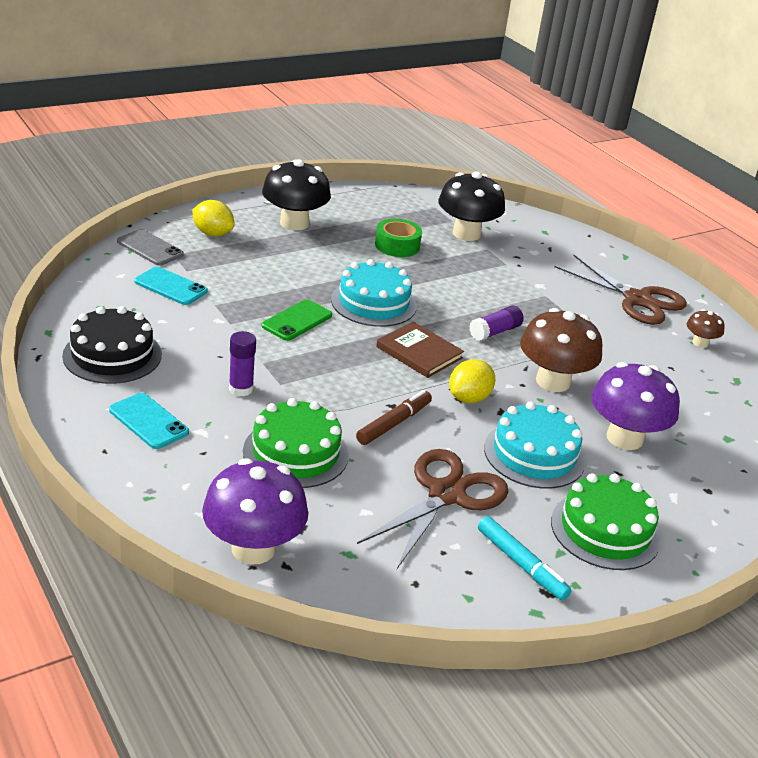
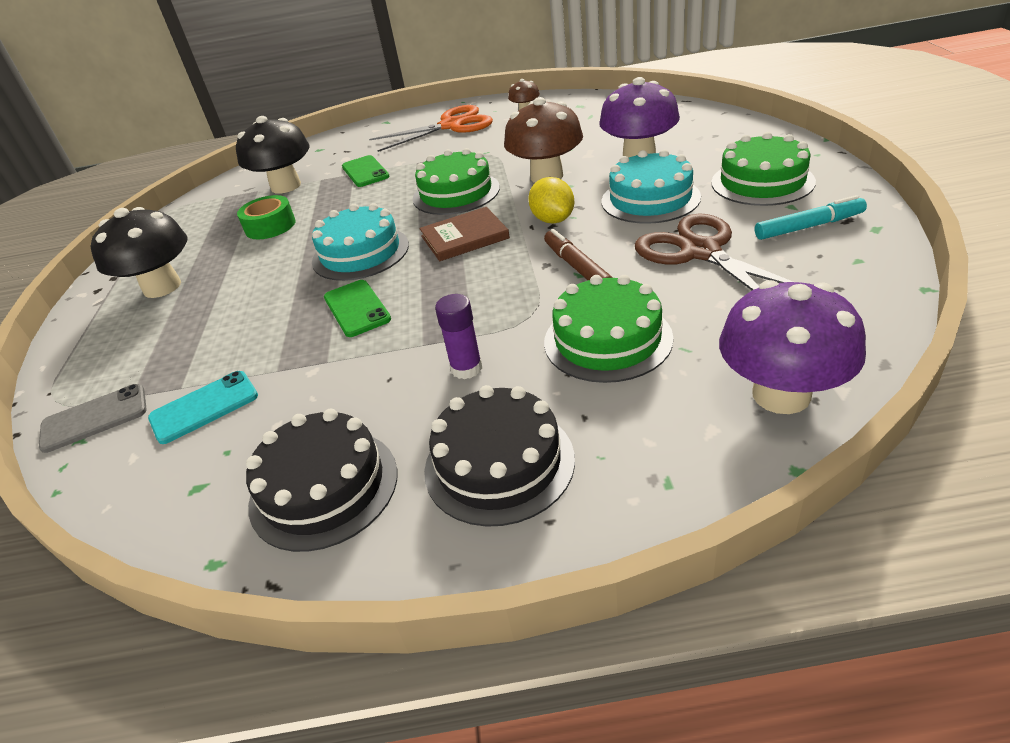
camera: 55 degrees left, 5 degrees up
turquoise phone [109,393,189,449] -> black cake [424,385,575,527]
yellow lemon [192,200,235,237] -> none
purple glue stick [469,305,524,341] -> green cake [413,148,500,215]
brown scissors [554,255,687,325] -> orange scissors [369,105,493,152]
none -> green phone [342,155,390,187]

